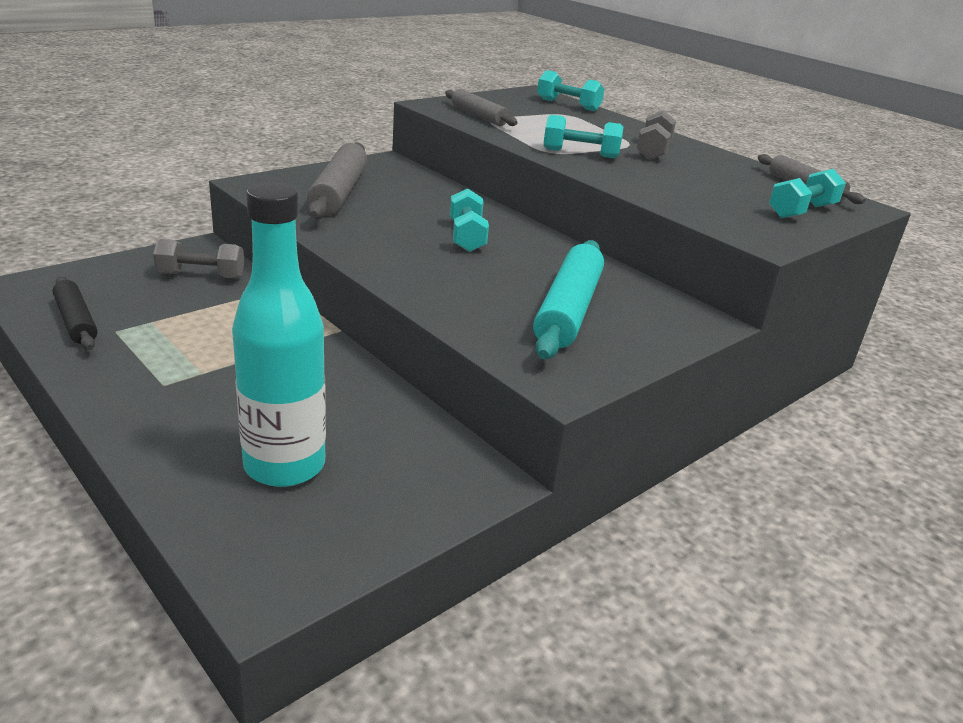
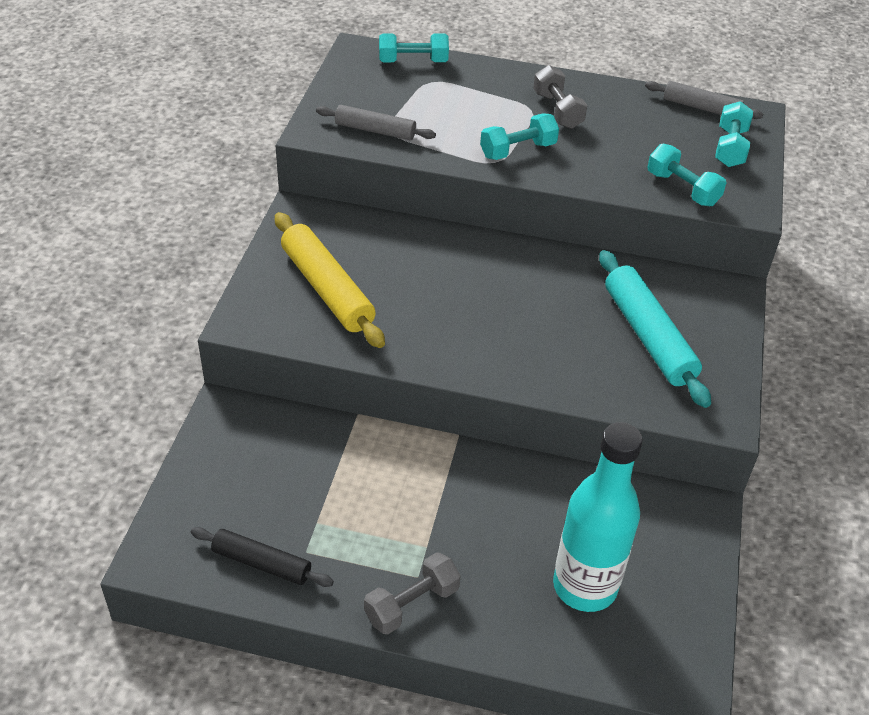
camera: 35 degrees left, 15 degrees up
grey dumbbell [153,239,244,279] -> grey dumbbell moved to [364,552,461,634]
grey rolling pin [307,143,367,220] -> yellow rolling pin [275,212,385,348]
turquoise dumbbell [450,188,489,252] -> turquoise dumbbell moved to [647,144,726,206]

